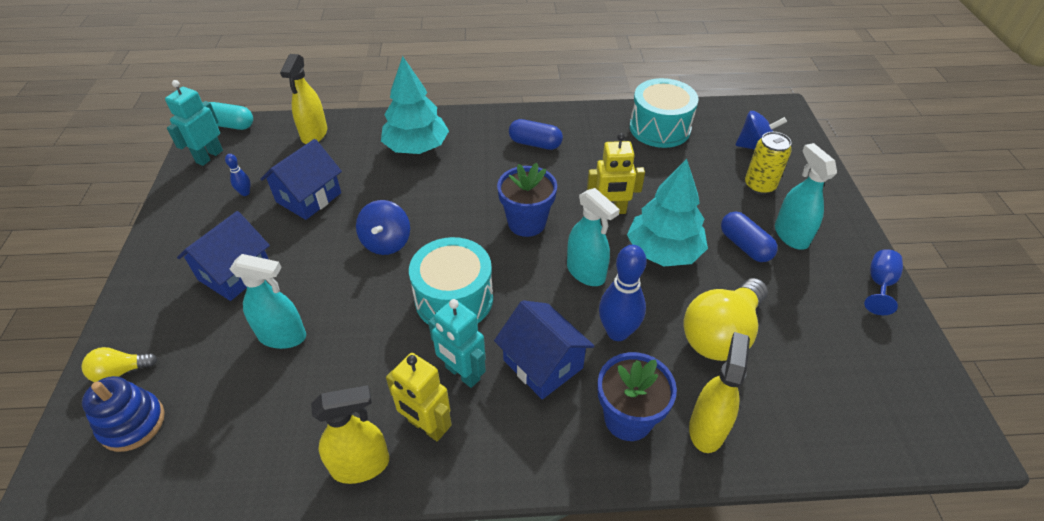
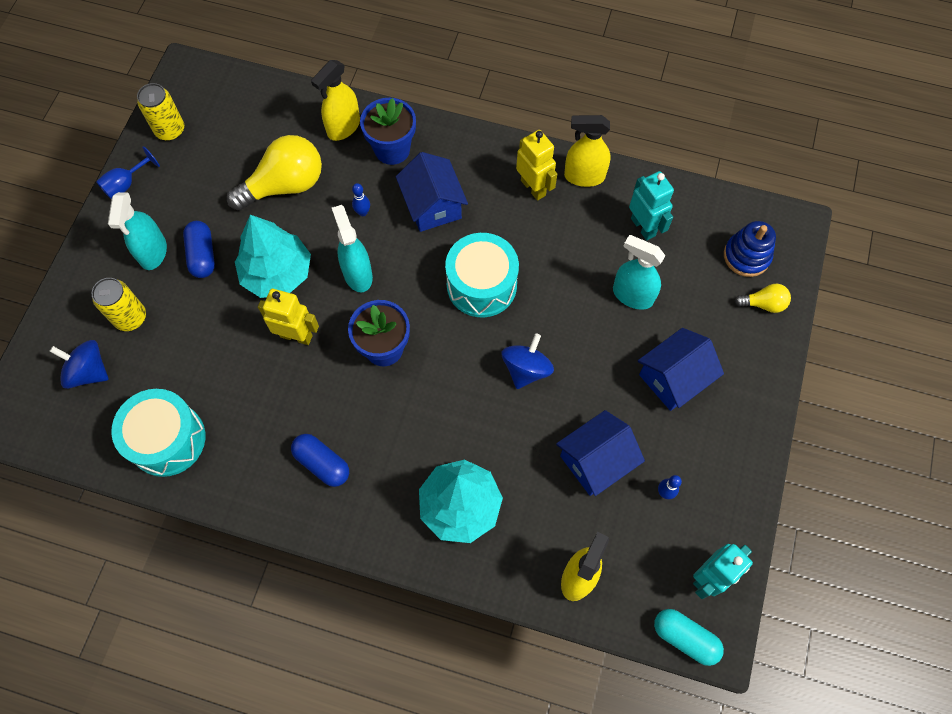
camera: 160 degrees left, 20 degrees up
turquoise robot [428,299,486,388] -> turquoise robot moved to [629,171,674,241]
blue bowling pin [599,245,647,341] -> blue bowling pin [352,183,370,216], size x0.48
none -> yellow can [137,83,184,141]

